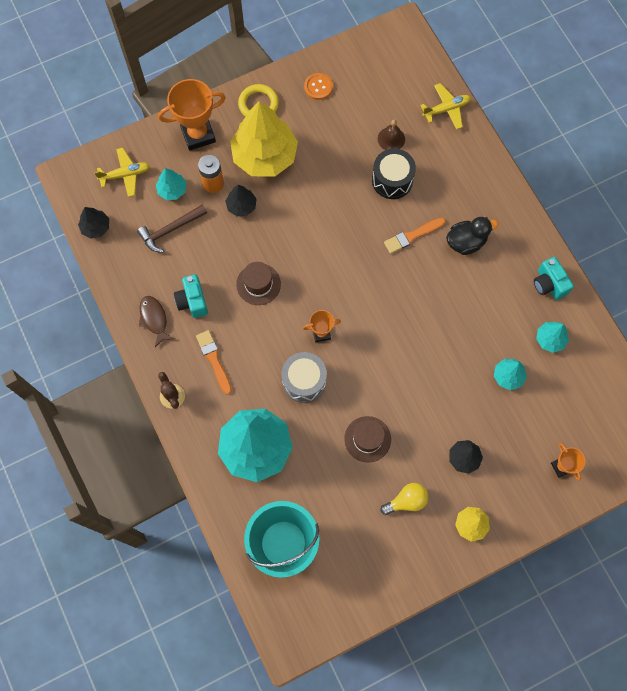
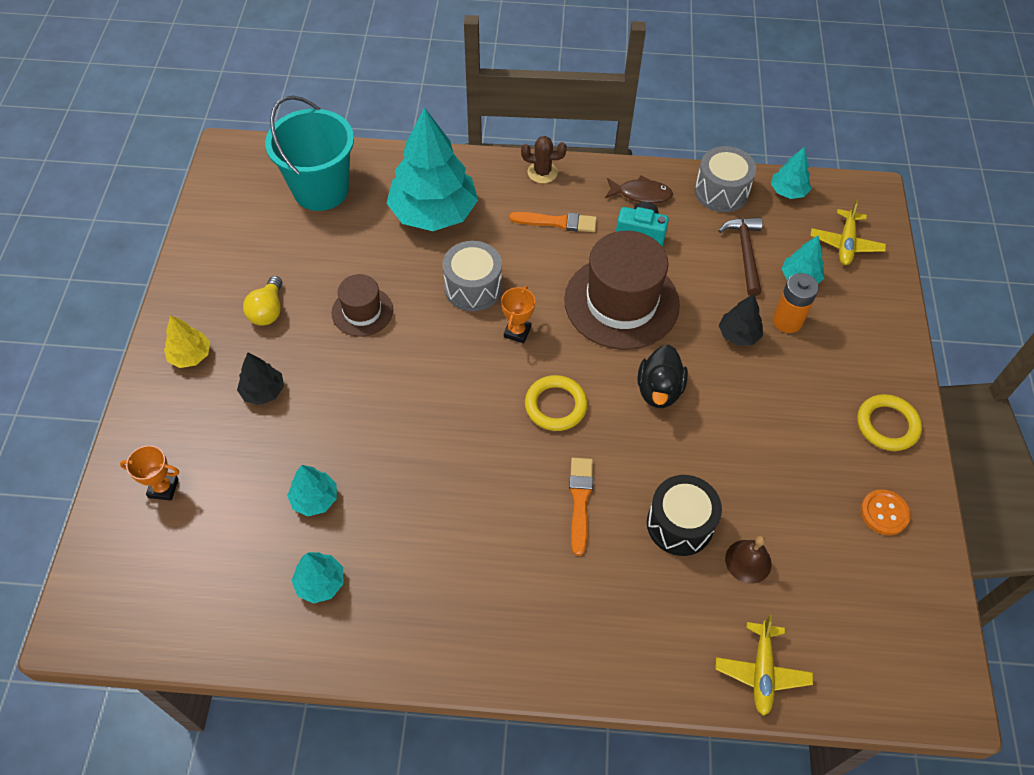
camera: 120 degrees right, 15 degrees down
black tree [78,207,109,238] -> turquoise tree [771,147,811,199]
orange trophy [158,79,226,151] -> none
yellow tree [230,101,298,176] -> none
brown hat [236,262,281,305] -> brown hat [564,231,680,350], size x1.90
black duck [446,217,498,255] -> black duck moved to [637,345,688,408]
turquoise camera [534,257,574,300] -> none
none -> yellow ring [525,375,588,431]
none -> grey drum [695,146,756,212]

